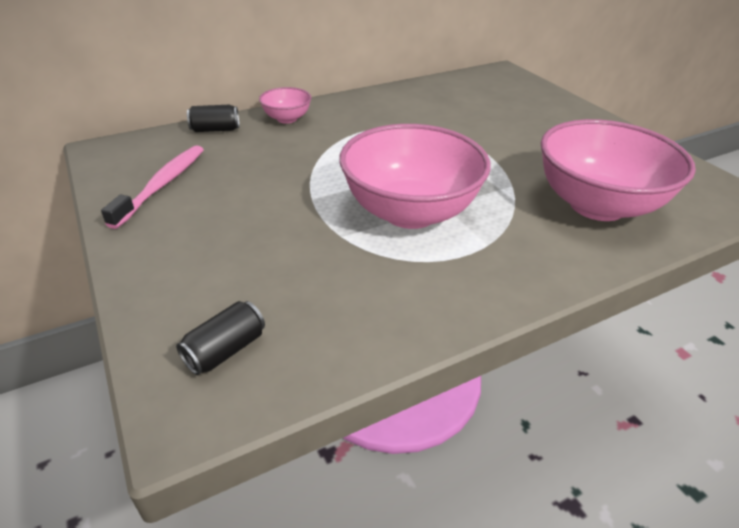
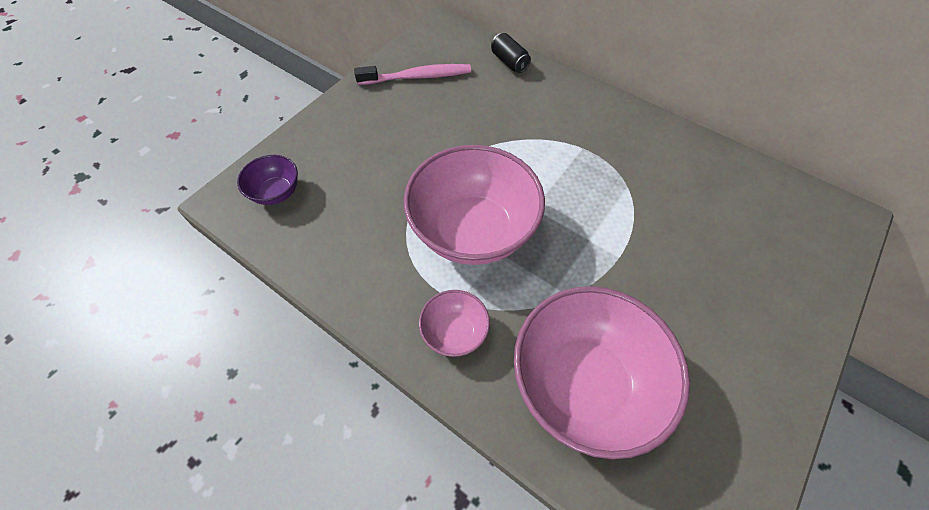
camera: 65 degrees right, 20 degrees up
black can [176,301,265,375] -> purple bowl [237,155,298,205]
pink bowl [259,87,311,124] -> pink bowl moved to [419,290,490,357]

